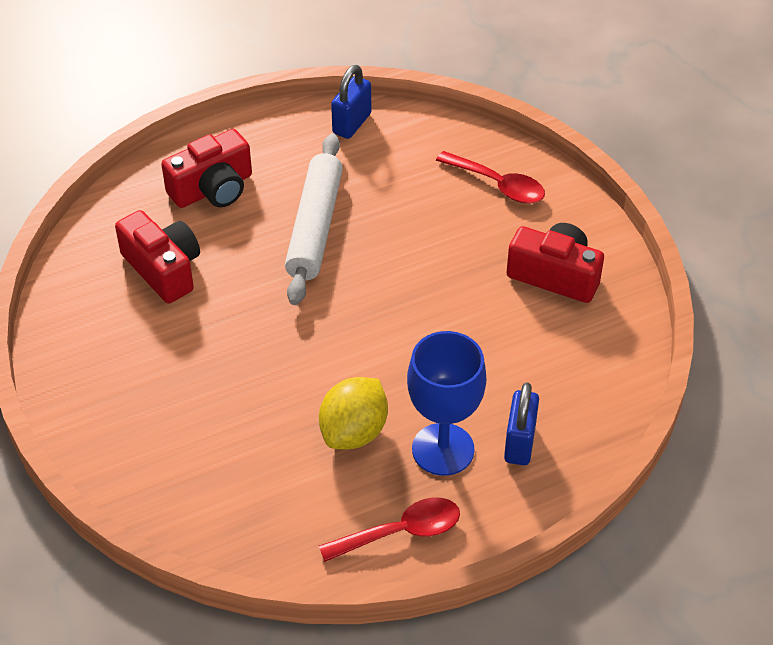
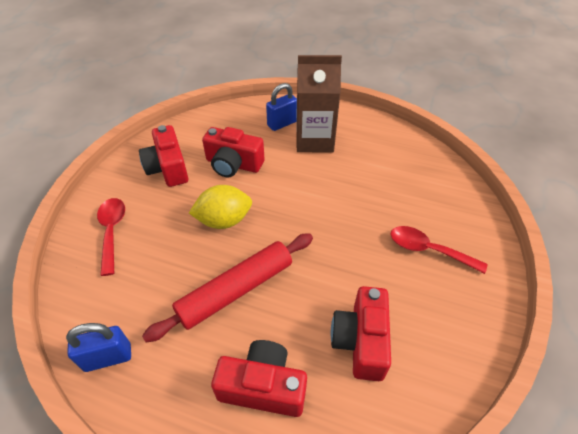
camera: 135 degrees left, 0 degrees up
white rolling pin [285,134,343,305] -> red rolling pin [142,233,313,342]
yellow lemon [319,377,388,450] -> yellow lemon moved to [189,185,252,229]
red spoon [319,498,460,562] -> red spoon moved to [391,226,487,274]
blue goblet [407,331,486,476] -> brown carton [297,55,342,152]
none -> red camera [202,127,264,177]

